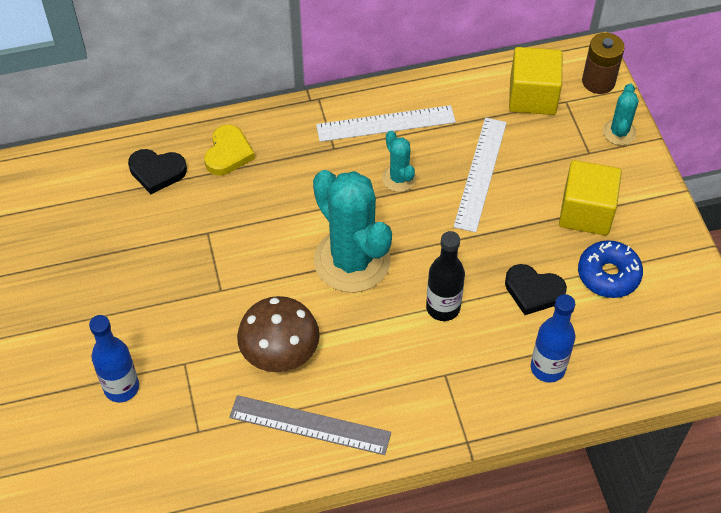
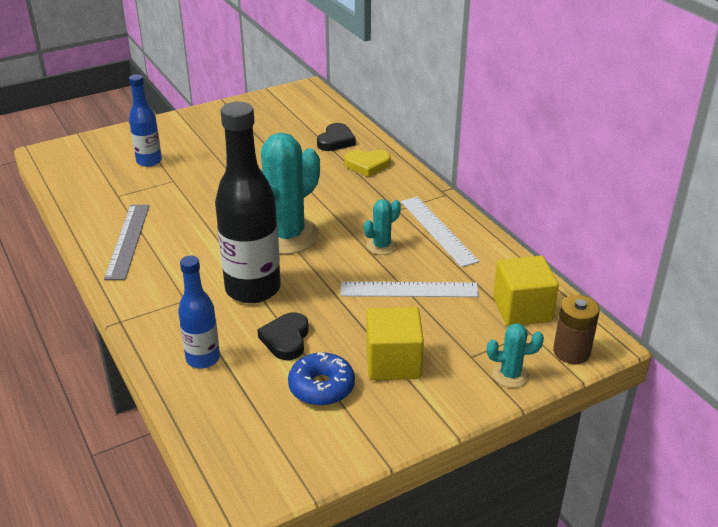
camera: 75 degrees right, 20 degrees down
black heart [128,149,187,194] -> black heart turned 150 degrees counterclockwise [317,123,356,151]
brown mushroom [237,296,320,372] -> none
black bottle [426,231,465,321] -> black bottle [215,102,281,303], size x1.80

